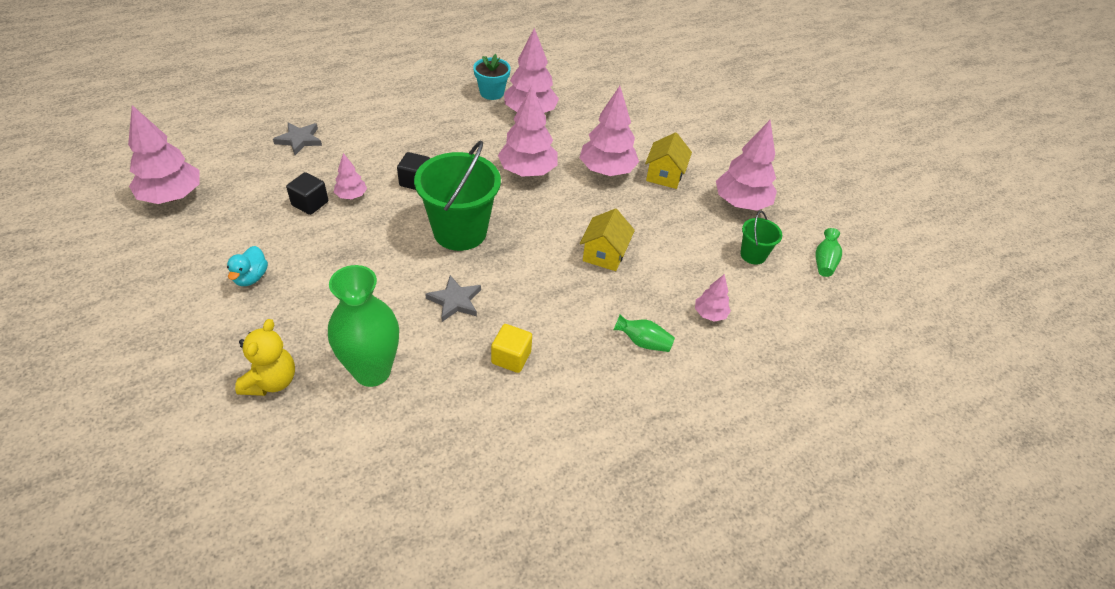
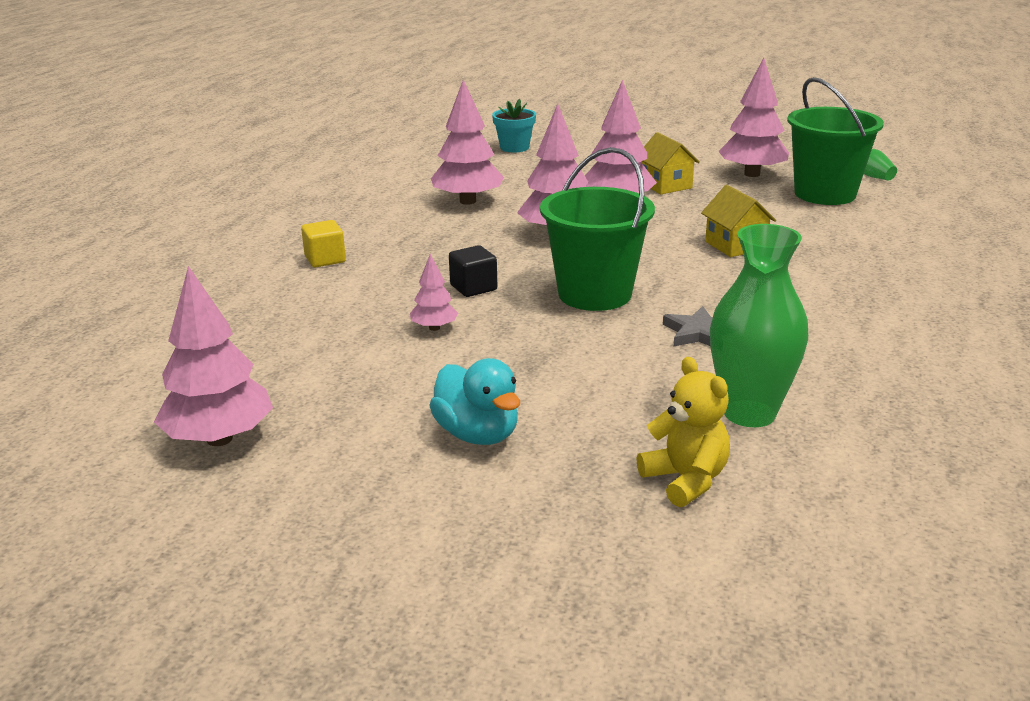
camera: 40 degrees left, 20 degrees down
turquoise duck [227,246,268,286] -> turquoise duck [429,358,520,445], size x1.51
grey star [273,123,322,155] -> none
black cube [286,172,328,215] -> none
turquoise flower pot [473,54,511,100] -> turquoise flower pot moved to [492,99,536,152]
yellow cube [491,324,532,373] -> yellow cube moved to [301,220,346,267]
green vase [614,314,675,352] -> none
pink tree [695,274,731,322] -> none
green bucket [740,211,782,265] -> green bucket [787,77,884,205], size x2.05

